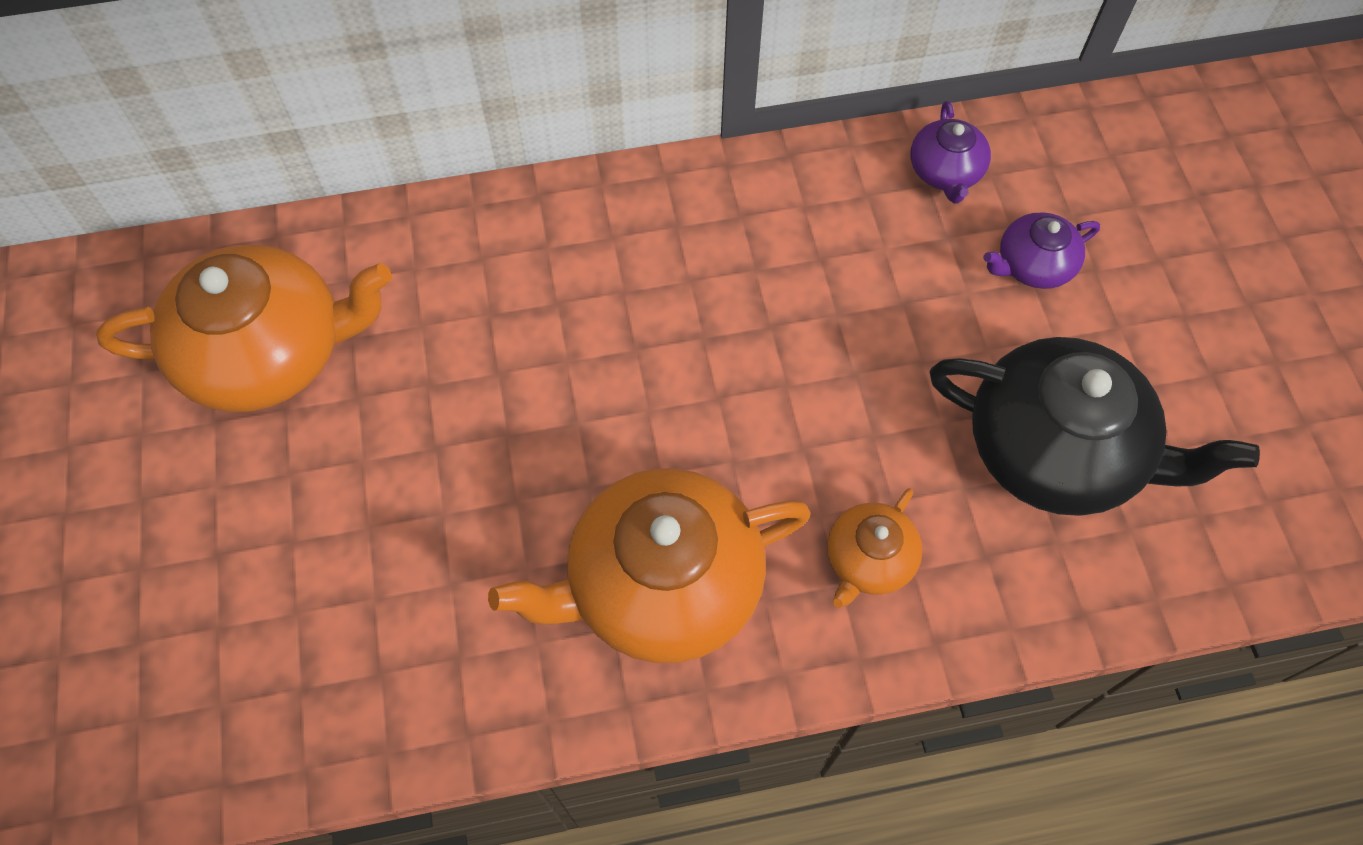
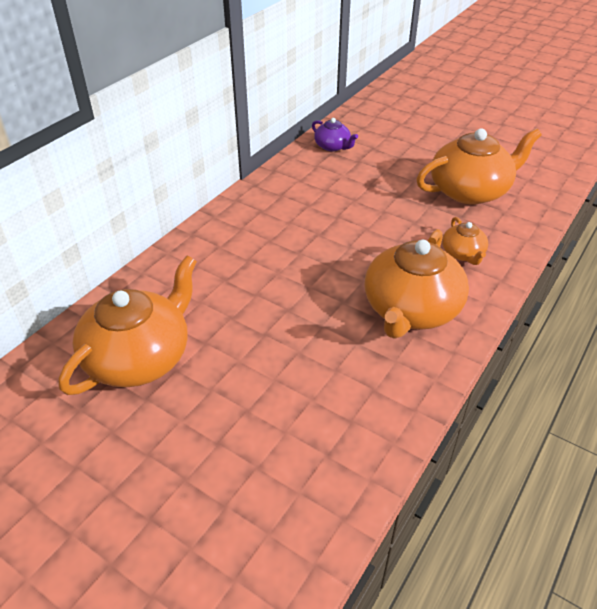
camera: 45 degrees left, 20 degrees down
black teapot [930,337,1260,516] -> orange teapot [416,128,542,205]
purple teapot [984,212,1100,289] -> none

